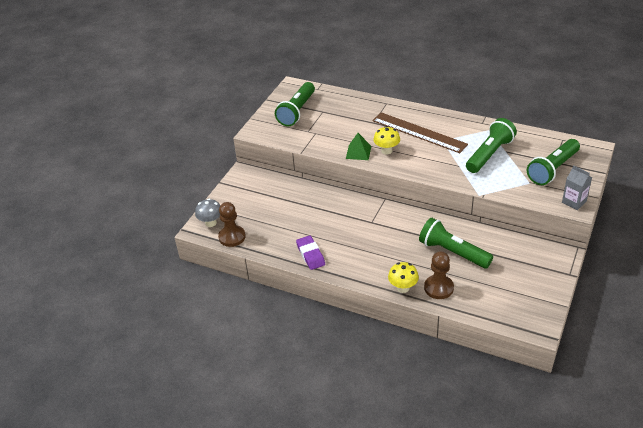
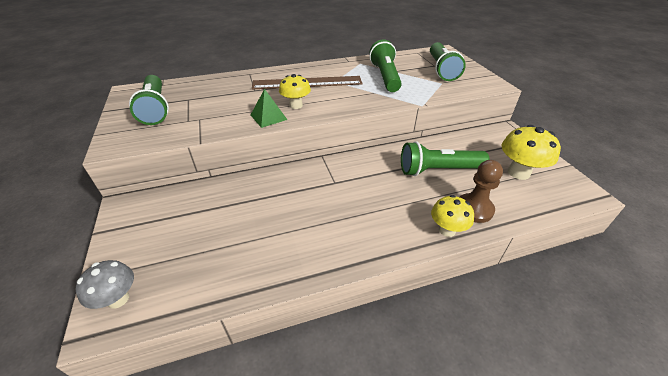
camera: 45 degrees left, 0 degrees up
brown pawn [218,202,246,247] -> none
purple eraser [296,235,325,270] -> none
grey carton [562,165,592,210] -> none
none -> yellow mushroom [502,125,561,180]

